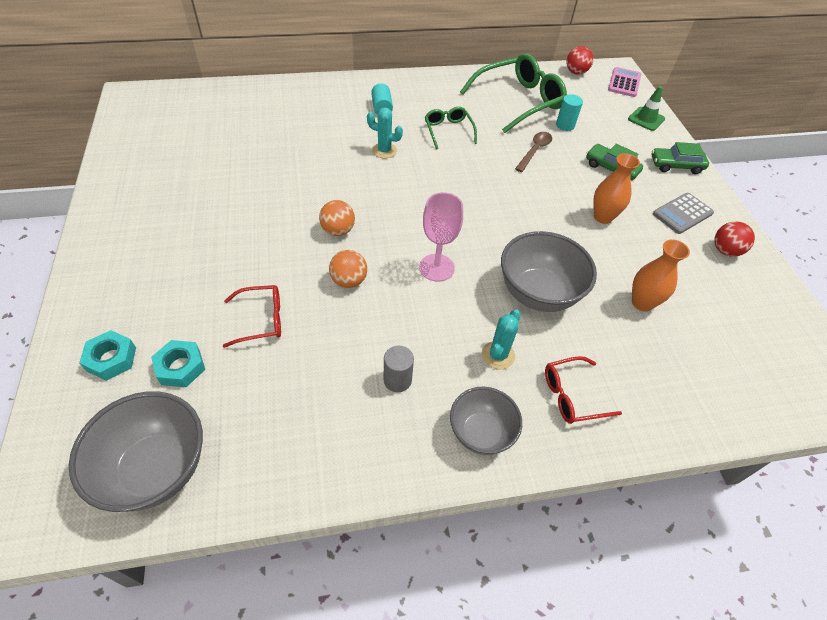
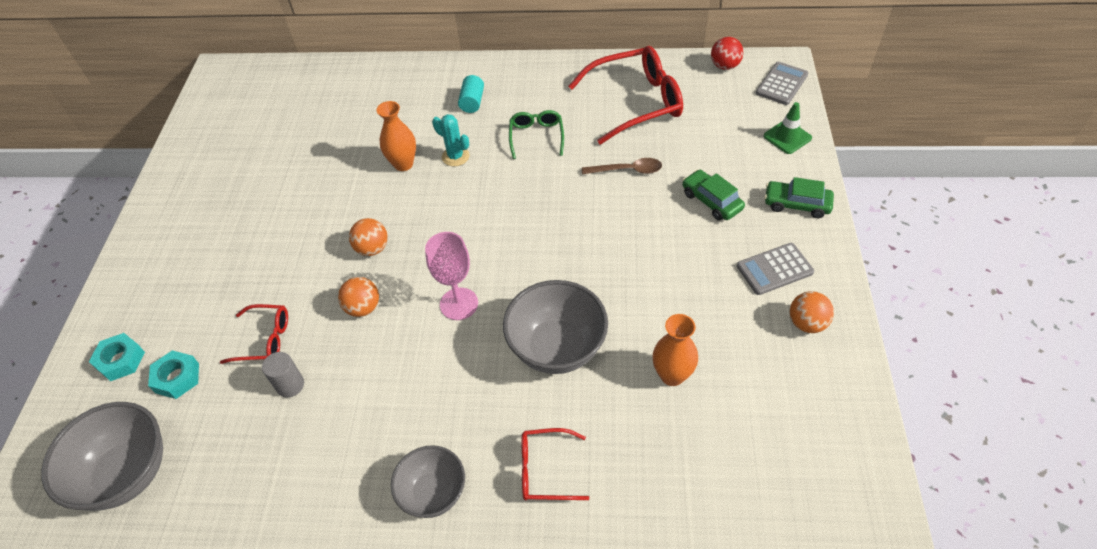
camera: 20 degrees right, 0 degrees up
grey cylinder [384,346,414,392] -> grey cylinder moved to [262,352,304,398]
green glasses [460,53,567,133] -> red glasses [568,46,683,145]
turquoise cactus [482,309,521,369] -> none
brown spoon [515,132,552,172] -> brown spoon turned 45 degrees clockwise [582,158,662,174]
turquoise cylinder [556,94,583,131] -> none
orange vase [593,153,640,224] -> orange vase moved to [376,101,416,171]
pink calculator [608,67,641,97] -> grey calculator [756,62,808,105]
red ball [714,222,755,257] -> orange ball [790,291,834,333]

